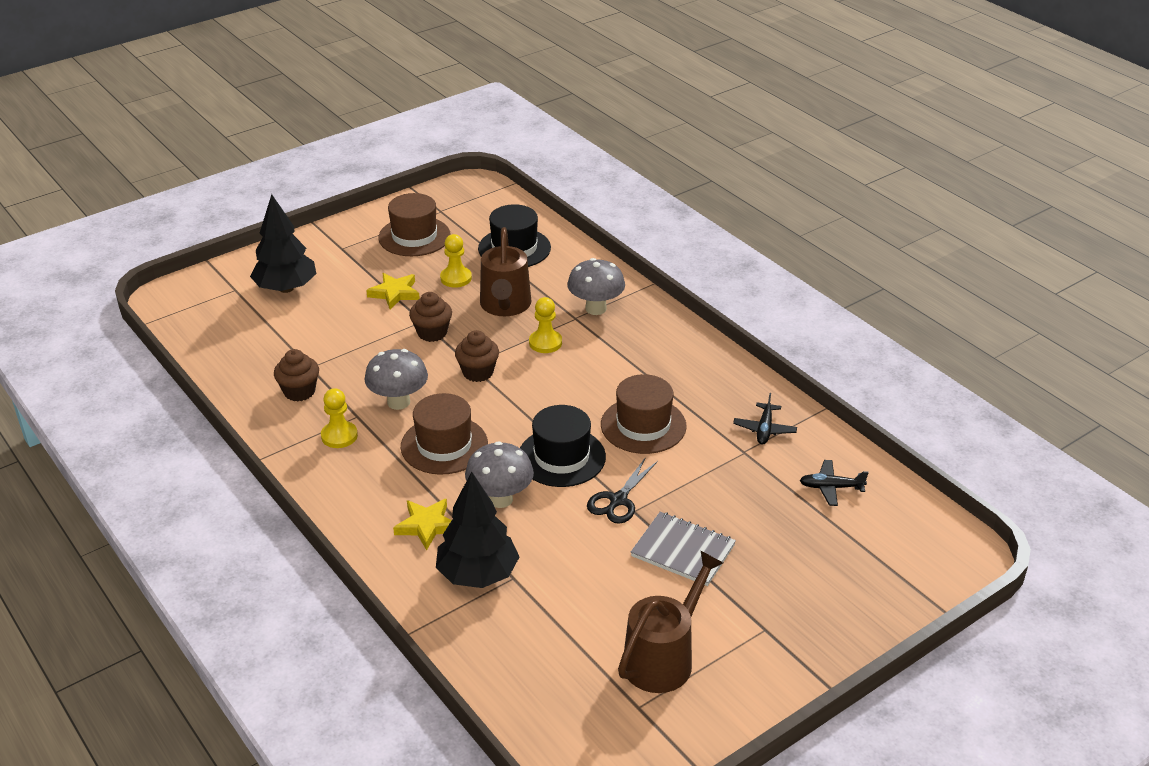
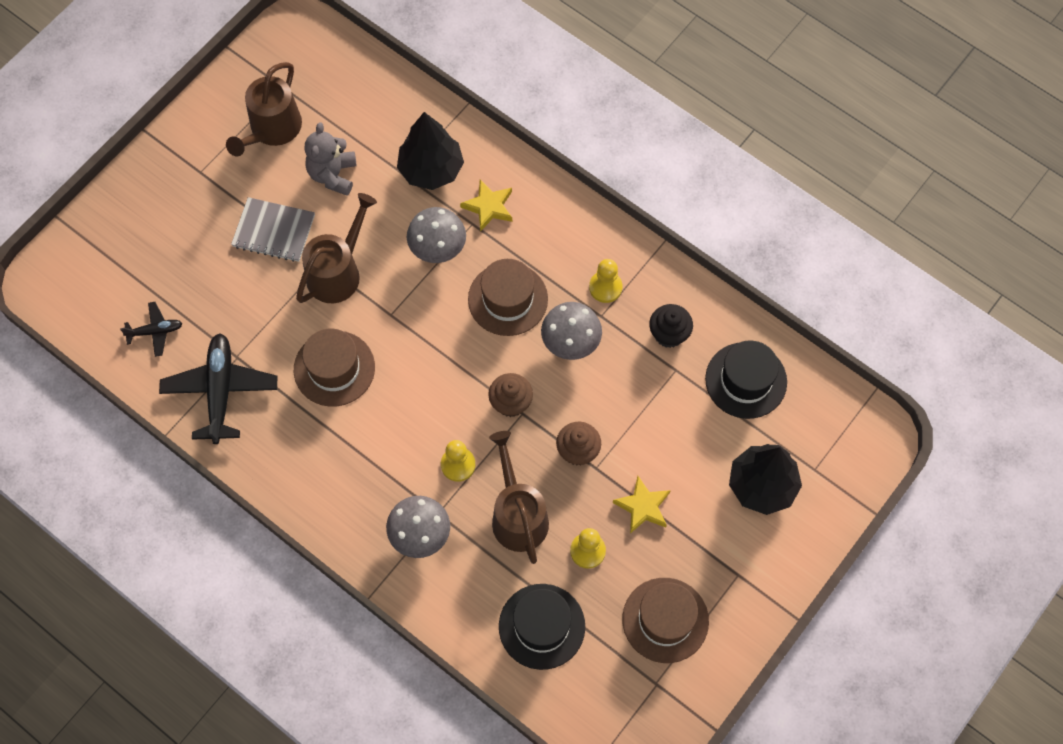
camera: 165 degrees right, 30 degrees up
brown cupcake [274,349,319,402] -> black cupcake [649,304,693,348]
black hat [520,405,606,487] -> black hat moved to [705,340,787,419]
black scissors [587,457,658,524] -> brown watering can [296,193,377,303]
black plane [733,393,797,445] -> black plane [159,333,277,444], size x1.94
none -> grey teddy bear [305,122,357,196]

